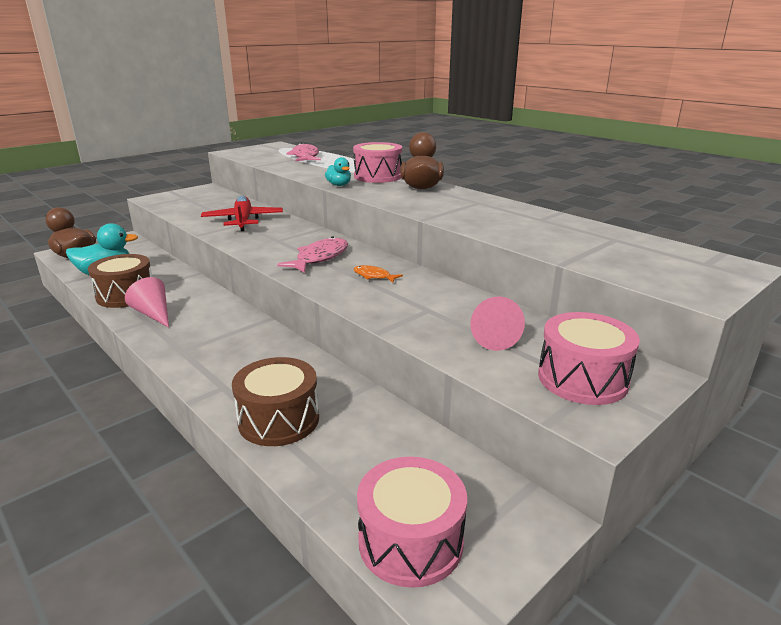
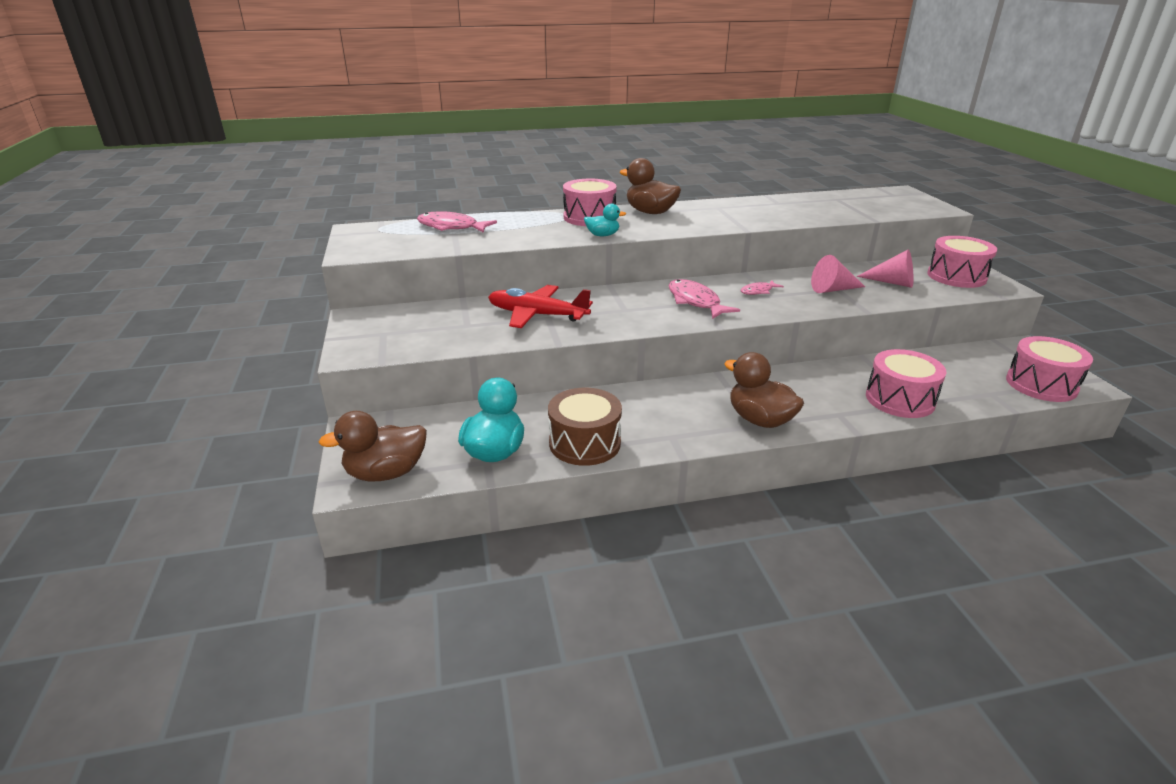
camera: 60 degrees left, 5 degrees up
pink cone [125,277,169,328] -> pink cone moved to [811,255,865,293]
brown drum [232,357,319,446] -> pink drum [866,349,947,418]
orange fish [354,265,403,283] -> pink fish [741,280,784,295]
none -> brown duck [724,352,804,428]

